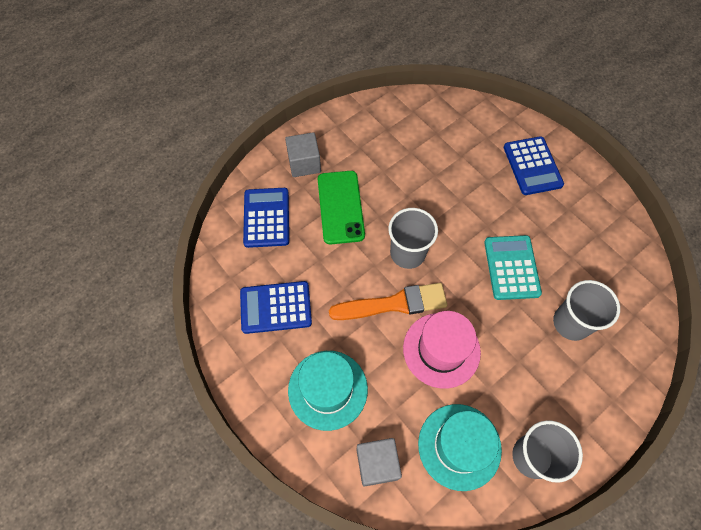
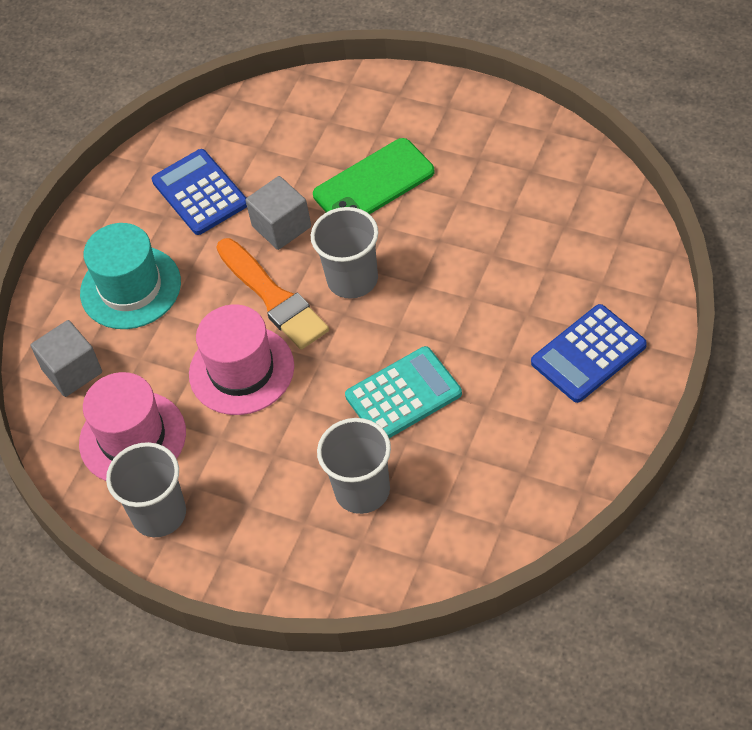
camera: 70 degrees right, 10 degrees down
blue calculator [243,188,289,248] -> none
grey cube [285,132,321,177] -> grey cube moved to [245,176,311,250]
turquoise hat [418,404,502,491] -> pink hat [79,372,186,481]

